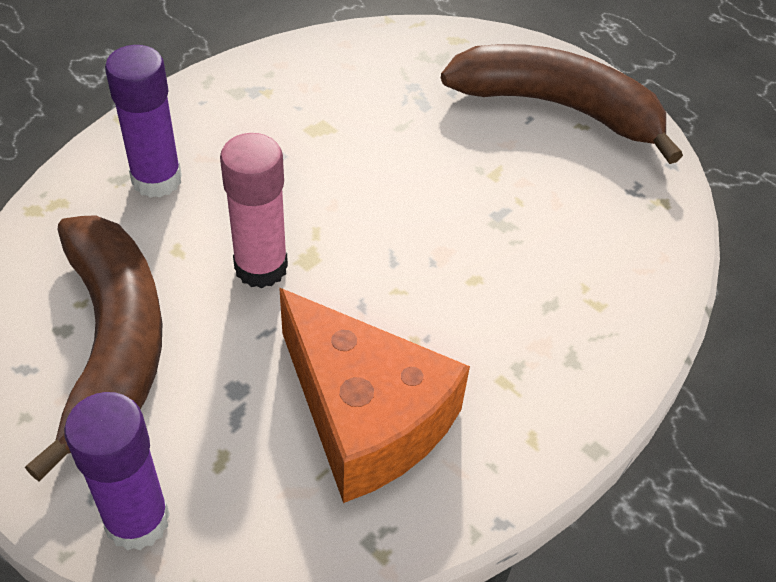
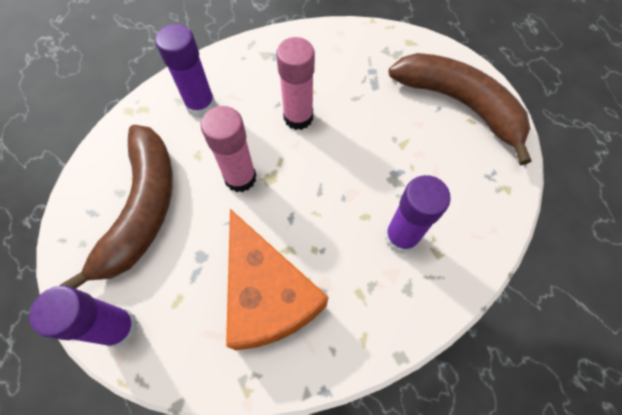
camera: 20 degrees right, 15 degrees up
none -> pink glue stick [276,37,315,130]
none -> purple glue stick [384,175,451,253]

